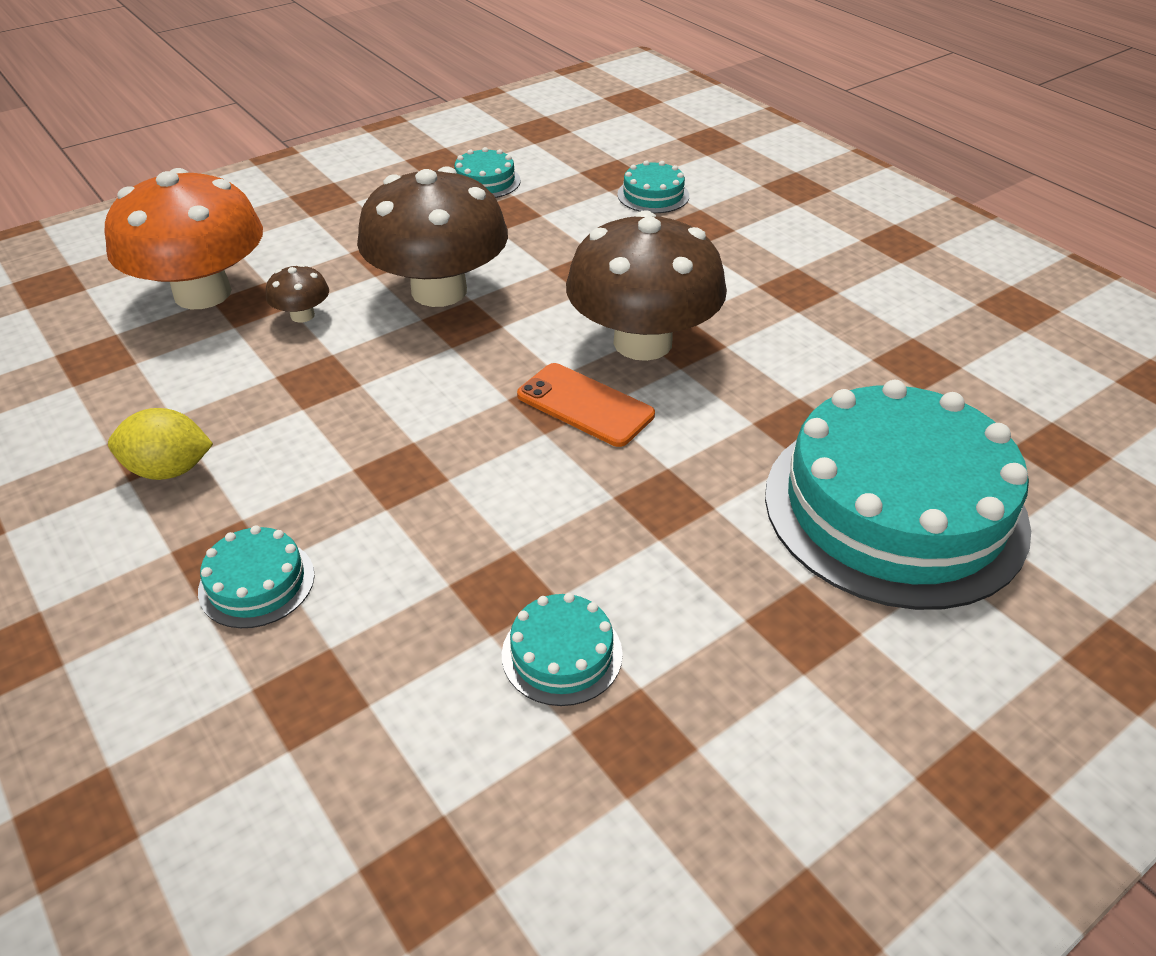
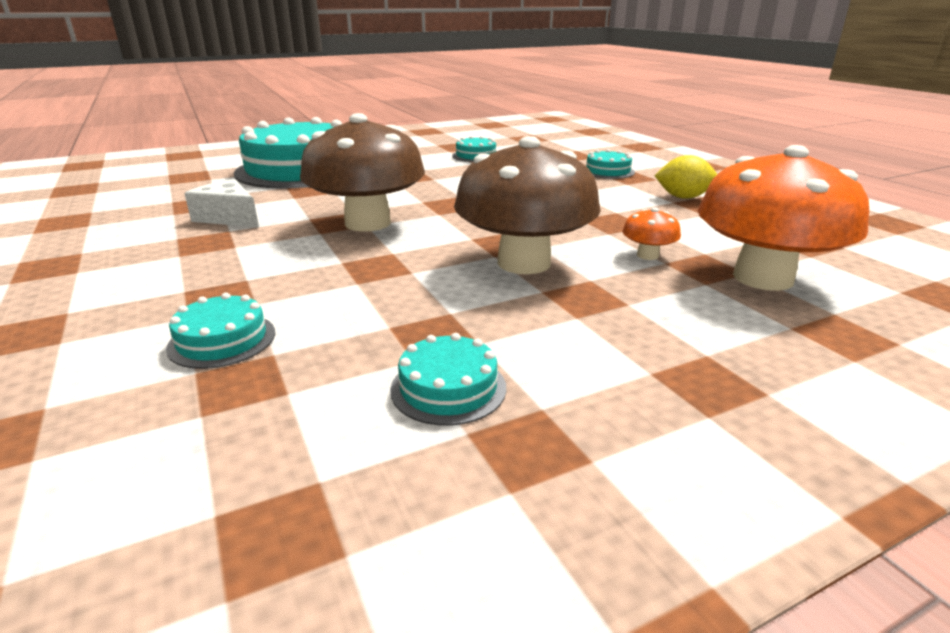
camera: 170 degrees left, 15 degrees down
brown mushroom [266,264,329,323] -> orange mushroom [622,207,681,260]
orange phone [517,363,655,447] -> none
none -> white cheese [184,179,259,227]

